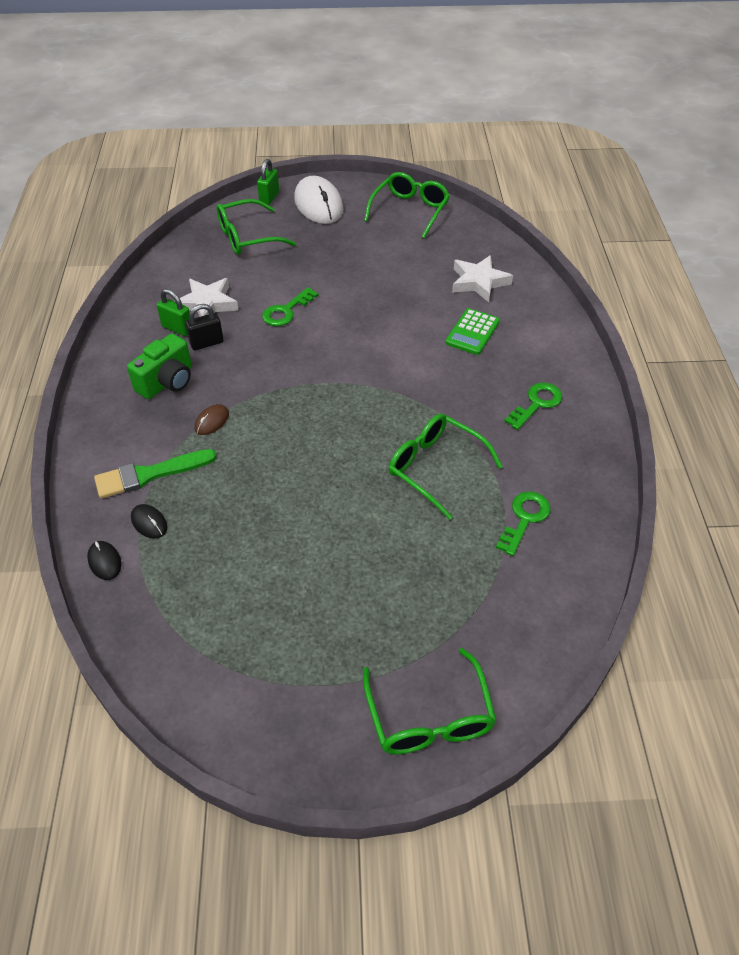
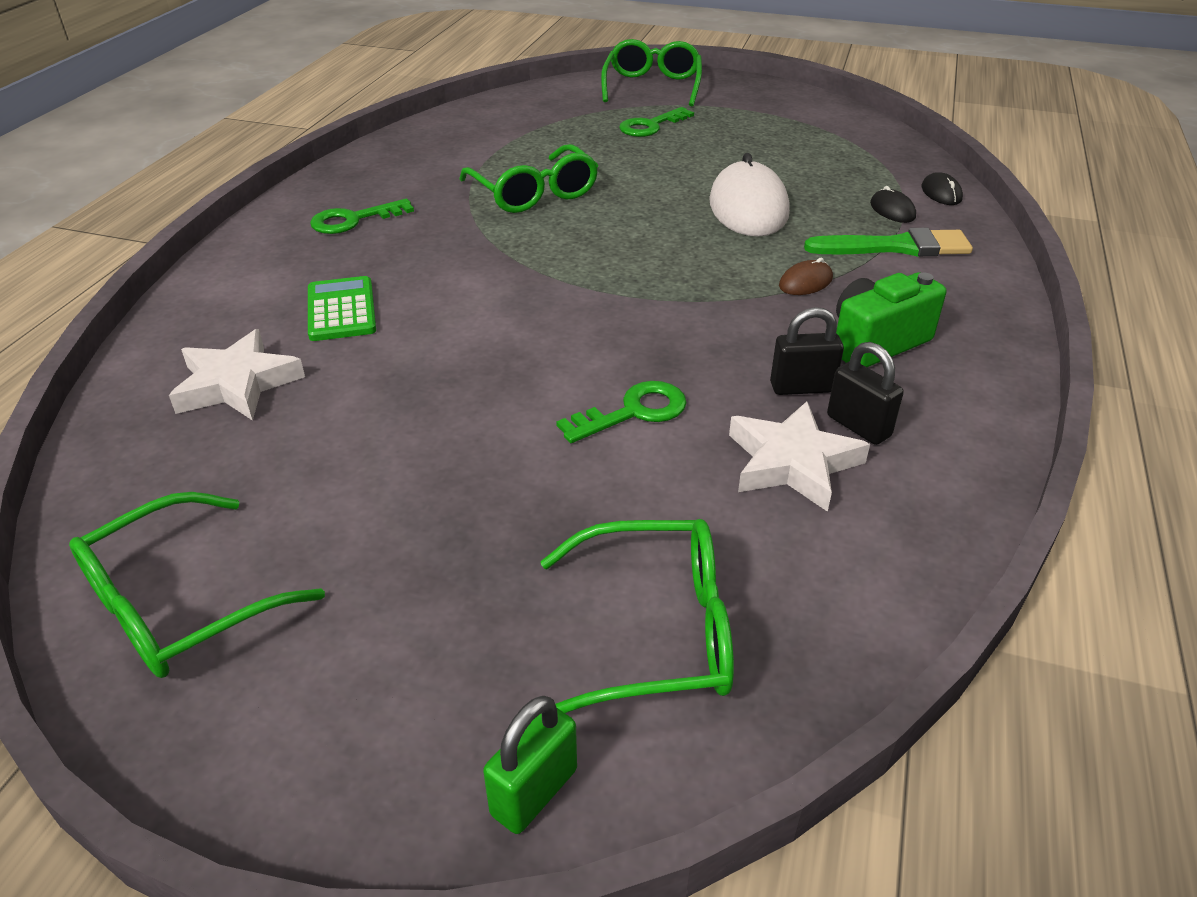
camera: 160 degrees left, 10 degrees down
green padlock [157,289,190,336] -> black padlock [827,342,904,445]
white mouse [294,176,344,224] -> white mouse moved to [709,153,790,237]
green calculator [445,308,500,355] -> green calculator turned 60 degrees counterclockwise [308,276,376,341]
green key [496,492,550,556] -> green key moved to [619,107,694,137]

